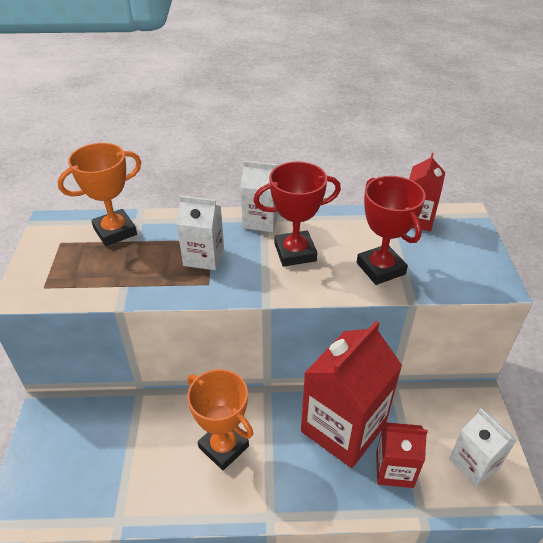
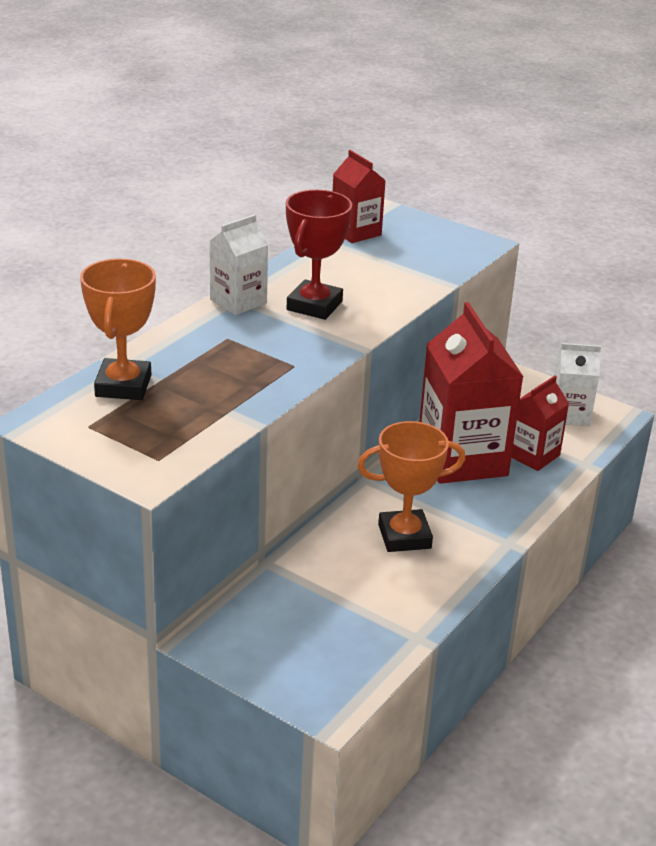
camera: 55 degrees left, 10 degrees down
white carton [177,196,224,270] -> none
red trophy [357,176,426,285] -> none

